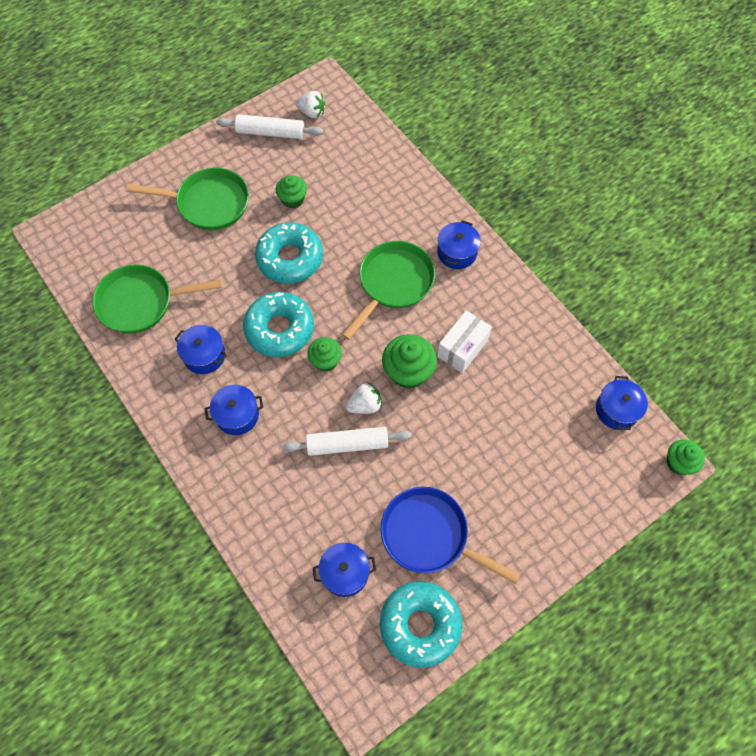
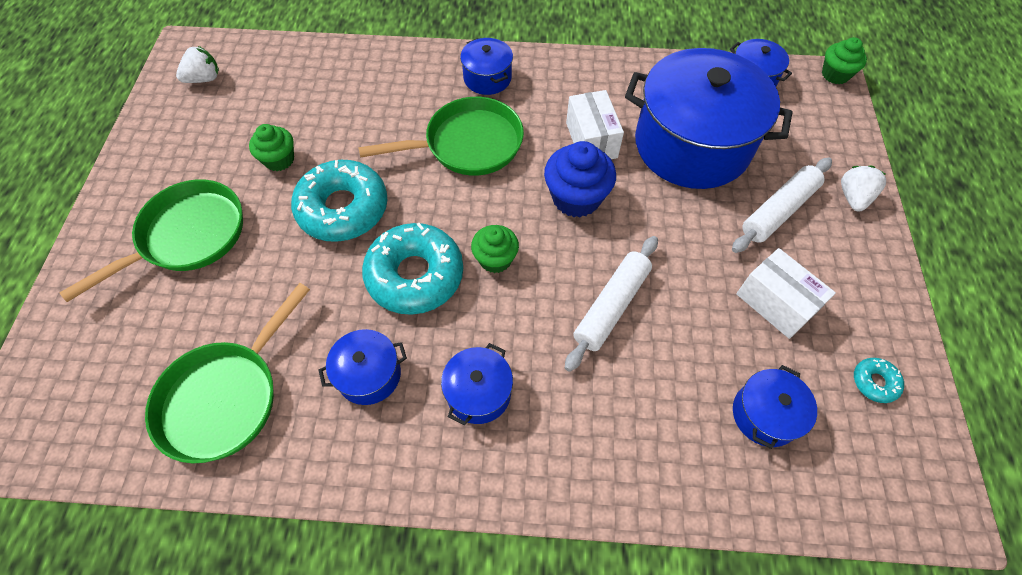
camera: 50 degrees left, 5 degrees down
white rolling pin [216,114,323,139] -> white rolling pin moved to [732,158,832,253]
green pan [342,241,435,340] -> green pan turned 90 degrees clockwise [358,97,524,176]
white strawberry [346,383,382,414] -> white strawberry moved to [841,166,886,211]
turquoise donut [380,581,462,668] -> turquoise donut [854,358,904,403], size x0.43
blue pan [381,487,521,584] -> white box [736,248,836,339]
green cupcake [382,334,437,389] -> blue cupcake [544,141,616,217]
none -> blue pot [625,48,792,189]

